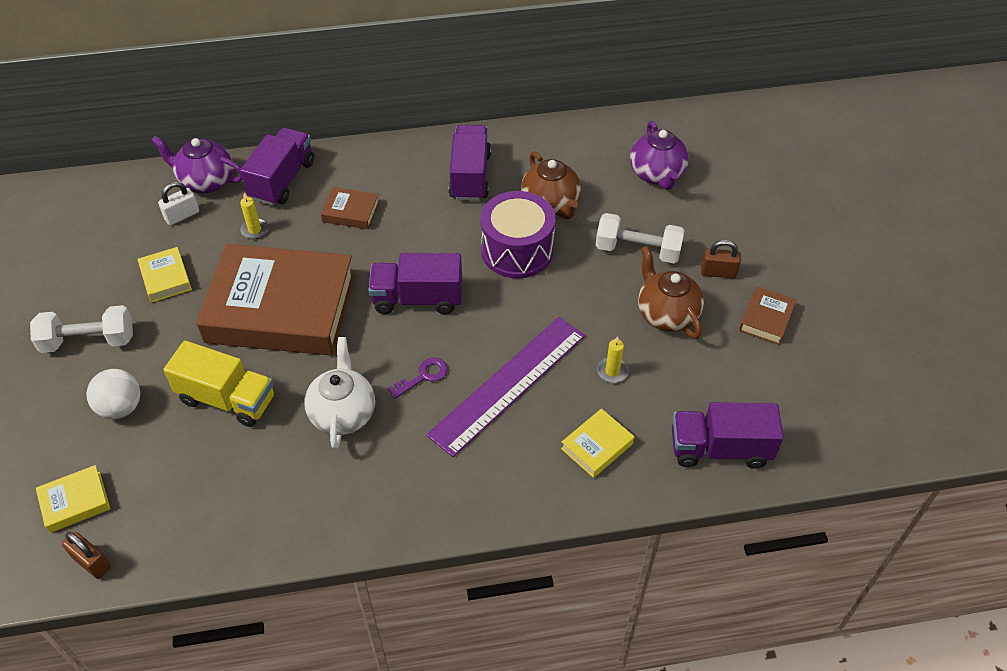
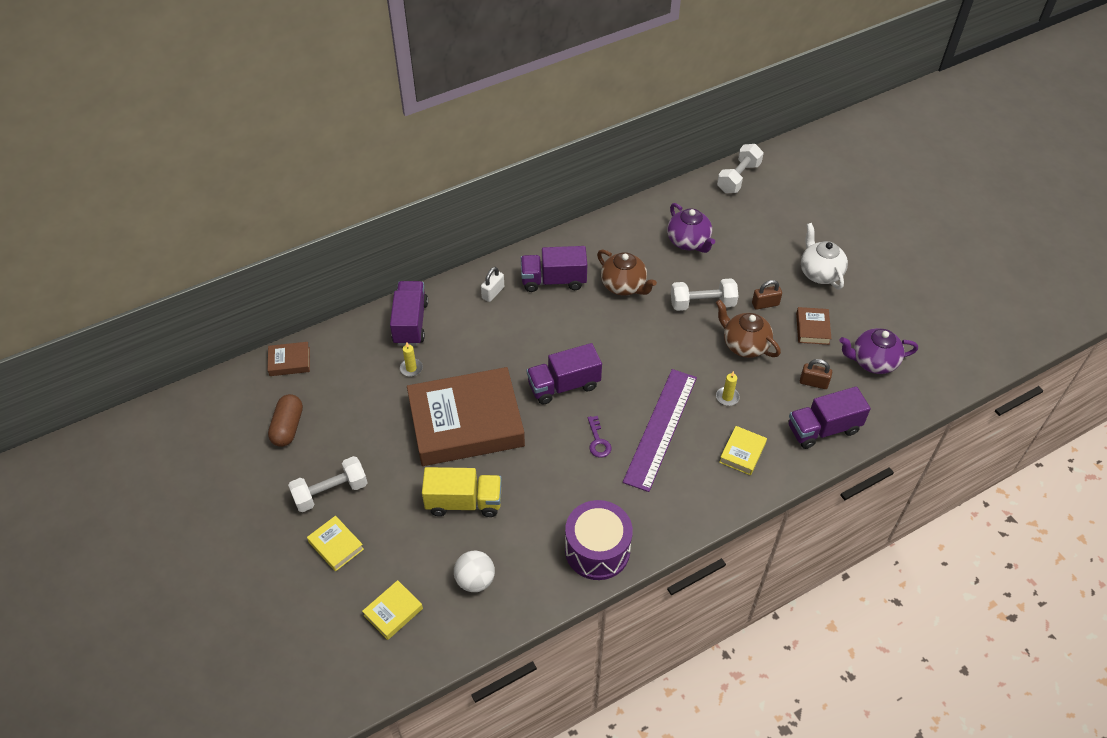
camera: 20 degrees left, 0 degrees up
brown padlock [62,532,111,579] -> brown padlock moved to [800,359,832,389]
white ball [87,369,141,419] -> white ball moved to [454,551,495,592]
yellow book [138,247,192,302] -> yellow book moved to [307,516,364,571]
purple teapot [151,136,242,193] -> purple teapot moved to [839,328,918,374]
white padlock [158,182,199,225] -> white padlock moved to [481,267,504,302]
white teapot [305,337,375,449] -> white teapot moved to [801,223,848,289]
brown book [321,187,379,229] -> brown book moved to [268,342,310,376]
purple key [388,358,448,399] -> purple key turned 135 degrees clockwise [588,416,611,458]
purple truck [449,125,491,201] -> purple truck turned 75 degrees counterclockwise [521,246,587,292]
purple drum [480,191,555,278] -> purple drum moved to [565,500,633,580]
none -> brown capsule [268,394,303,447]
none -> white dumbbell [717,144,764,193]

